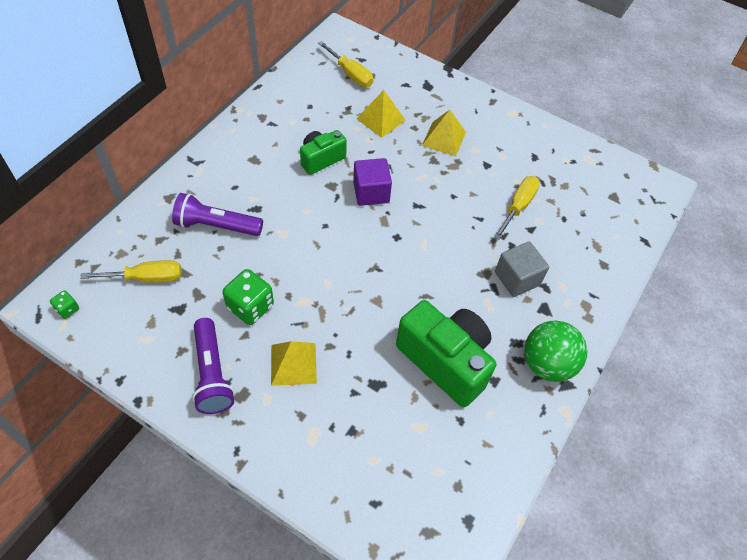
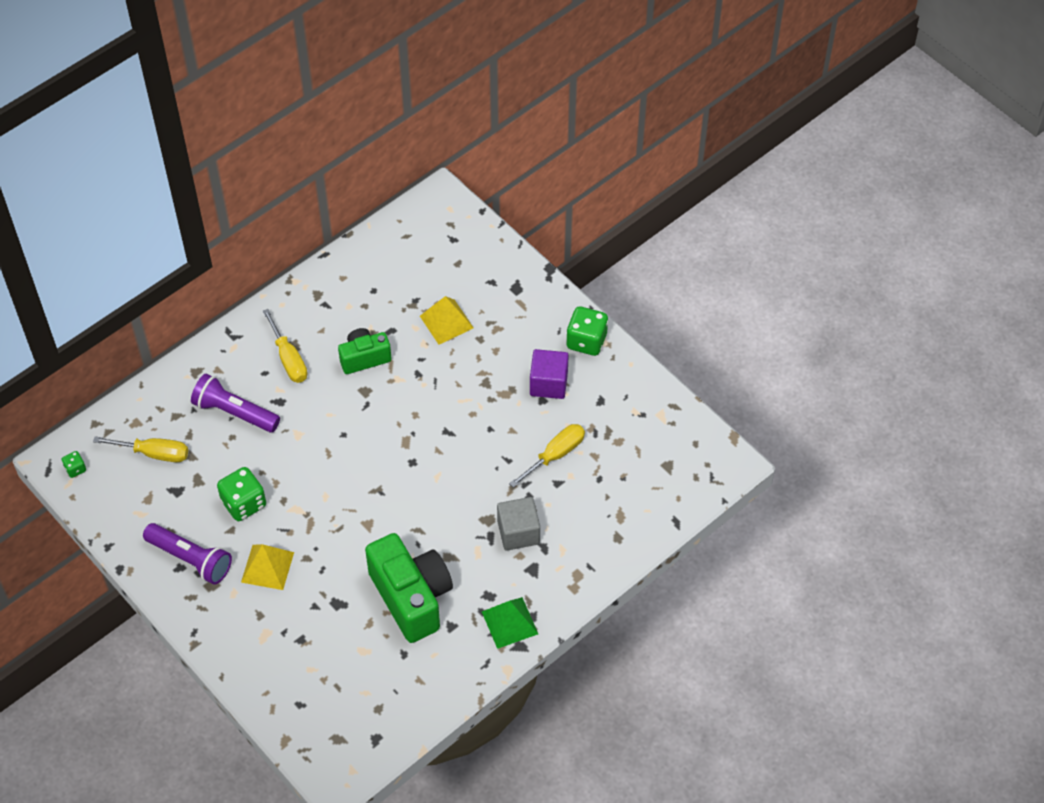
camera: 20 degrees right, 0 degrees up
purple flashlight [192,318,235,414] -> purple flashlight turned 60 degrees counterclockwise [143,523,232,585]
yellow screwdriver [318,41,373,87] -> yellow screwdriver moved to [263,309,307,383]
purple cube [353,158,392,206] -> purple cube moved to [530,349,569,399]
yellow pyramid [422,110,466,156] -> none
green ball [524,321,587,382] -> green pyramid [482,597,538,649]
none -> green dice [566,307,609,356]

